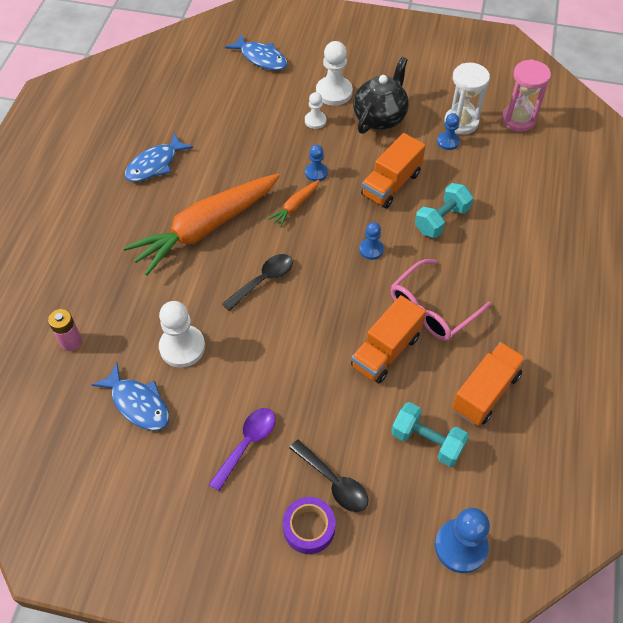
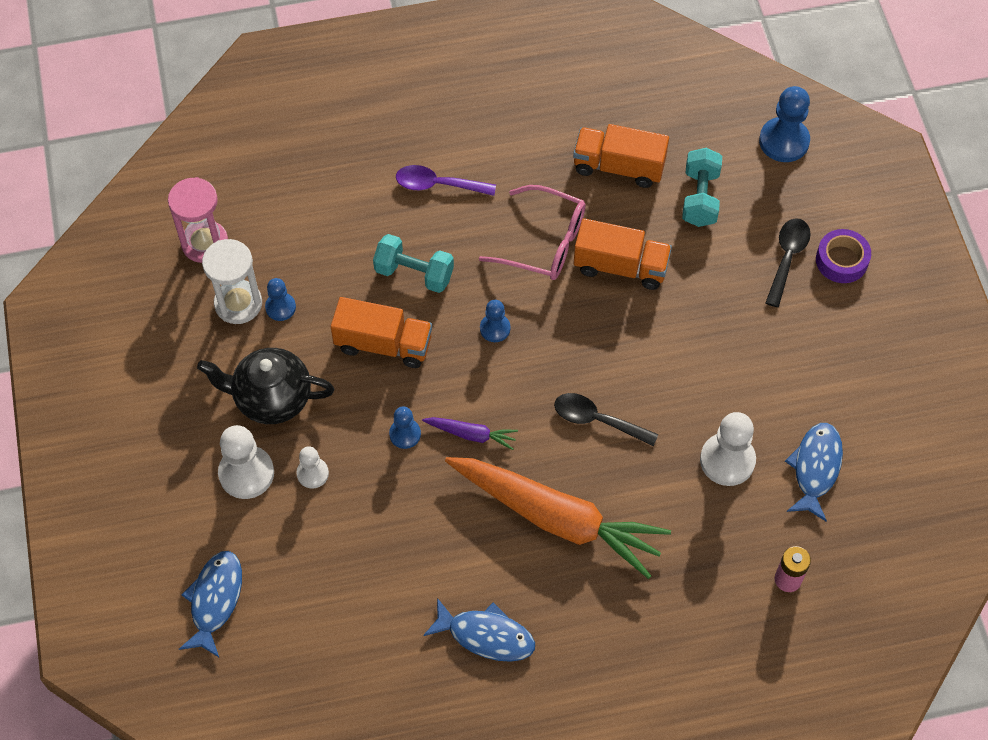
camera: 115 degrees left, 5 degrees up
purple spoon [208,408,275,491] -> purple spoon moved to [396,165,496,196]
orange carrot [268,180,320,228] -> purple carrot [422,417,518,450]

